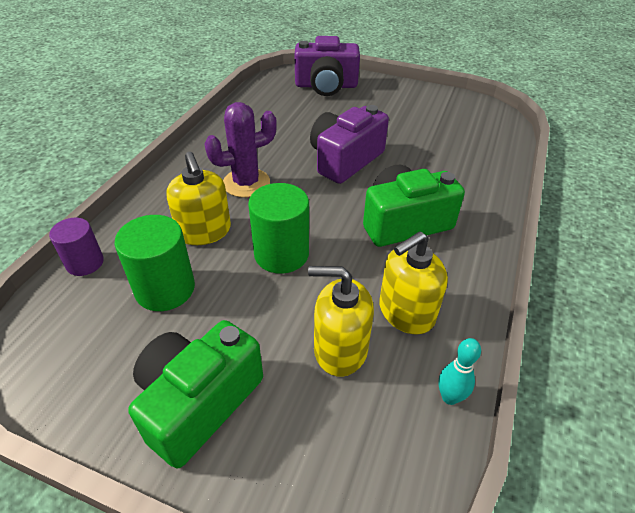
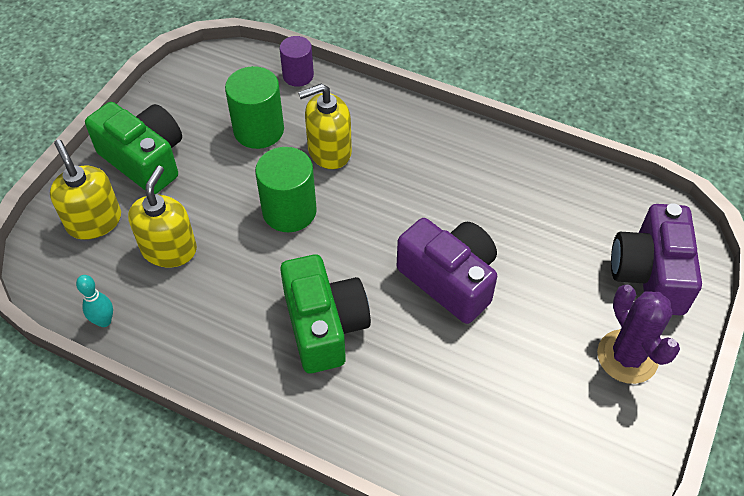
camera: 95 degrees right, 10 degrees up
purple cactus [204,102,277,197] -> purple cactus moved to [597,285,680,384]
yellow soap dispenser [379,231,448,335] -> yellow soap dispenser moved to [50,139,121,240]

